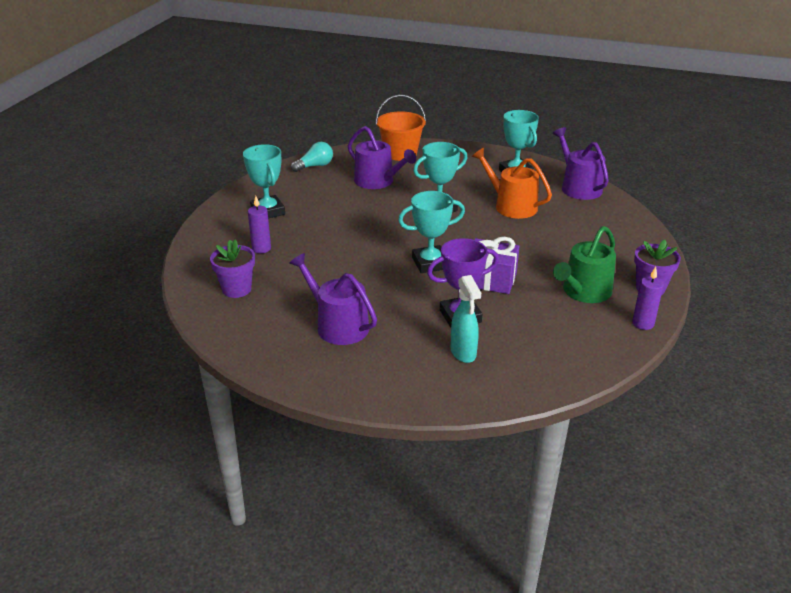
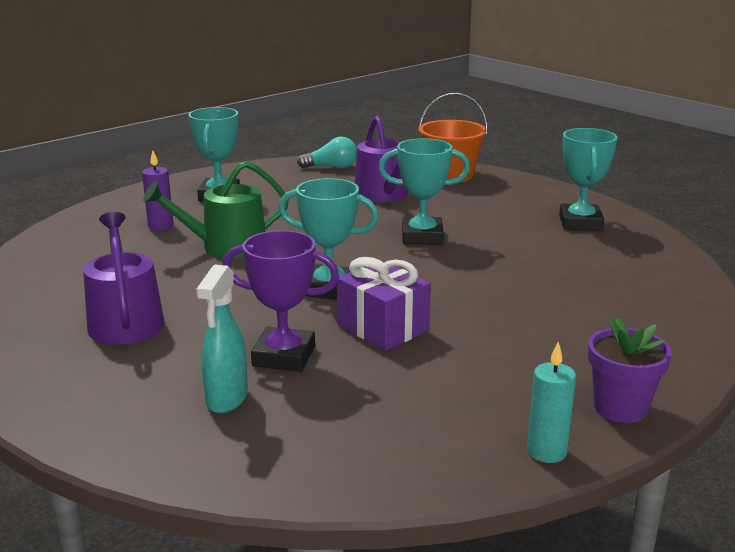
camera: 30 degrees right, 10 degrees down
purple flower pot [210,239,255,298] -> none
orange watering can [472,148,552,219] -> none
purple watering can [553,127,609,200] -> none
green watering can [553,226,616,303] -> green watering can moved to [143,161,289,258]
purple candle [632,267,664,330] -> turquoise candle [527,341,576,463]

